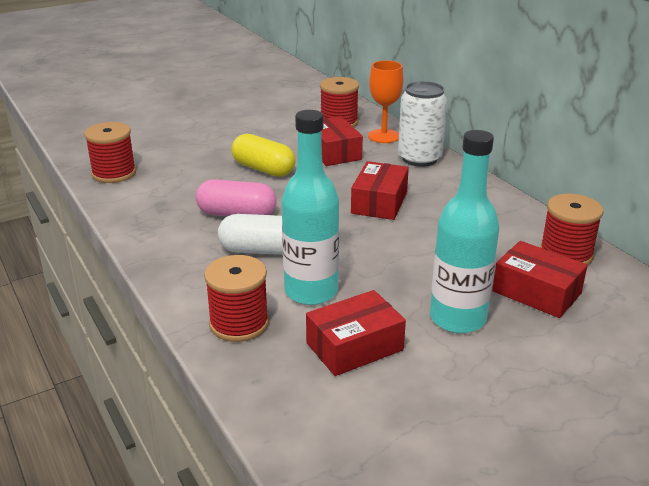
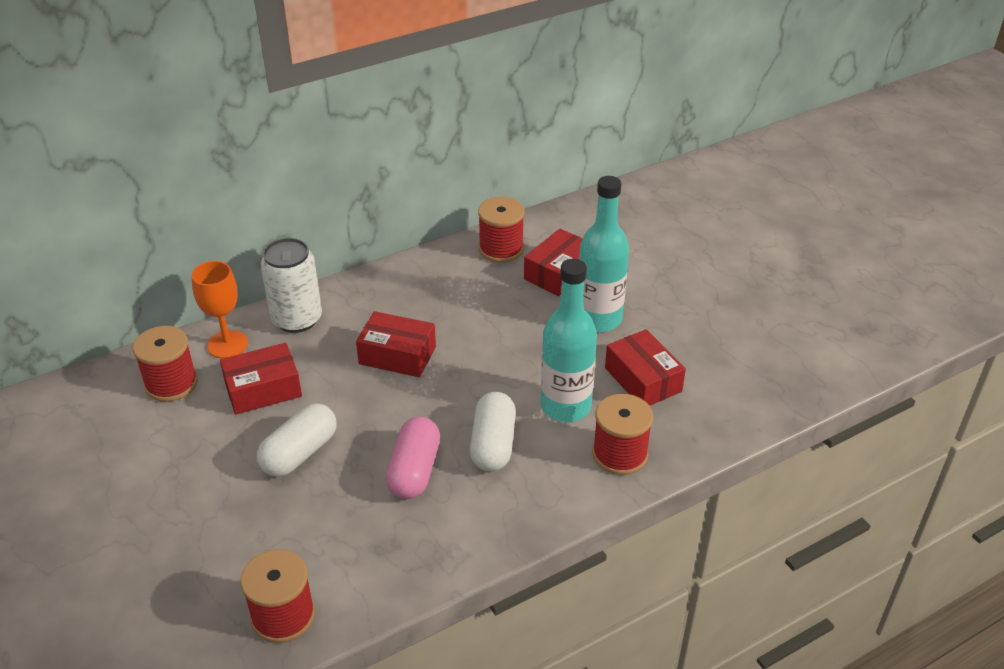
camera: 90 degrees left, 10 degrees up
yellow capsule [231,133,296,177] -> white capsule [257,403,337,477]

